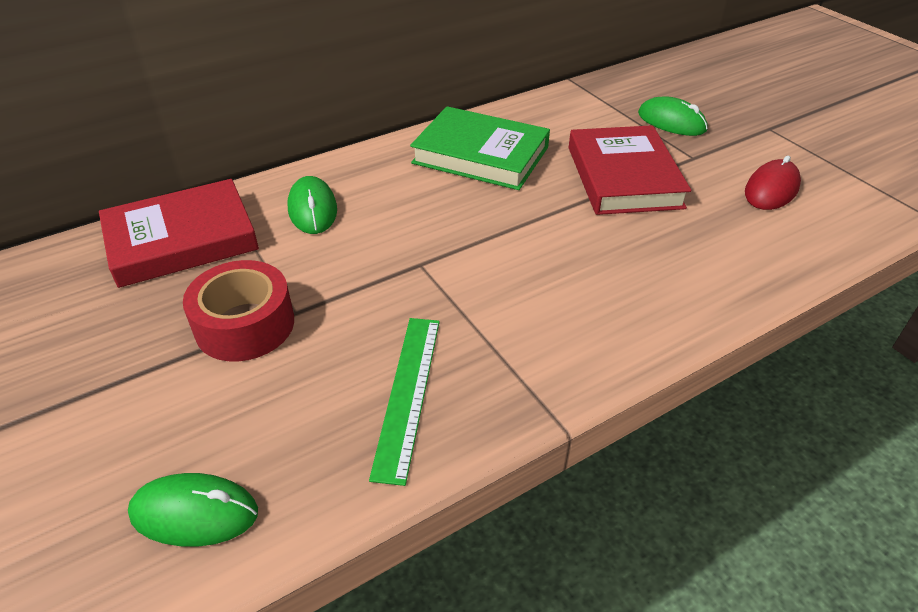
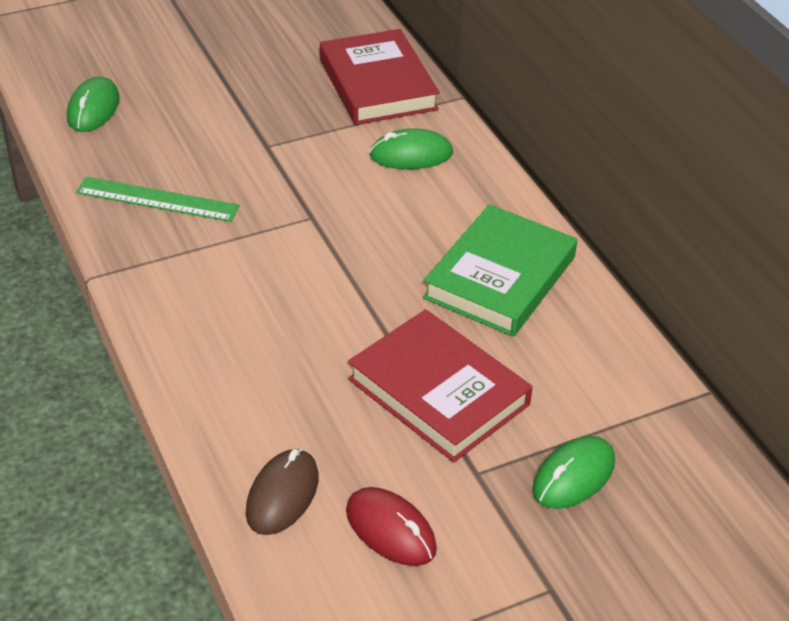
camera: 95 degrees right, 0 degrees up
red tape [183,260,294,361] -> none
red book [568,125,691,215] -> red book turned 45 degrees clockwise [348,309,533,462]
none -> brown mouse [246,449,319,535]

